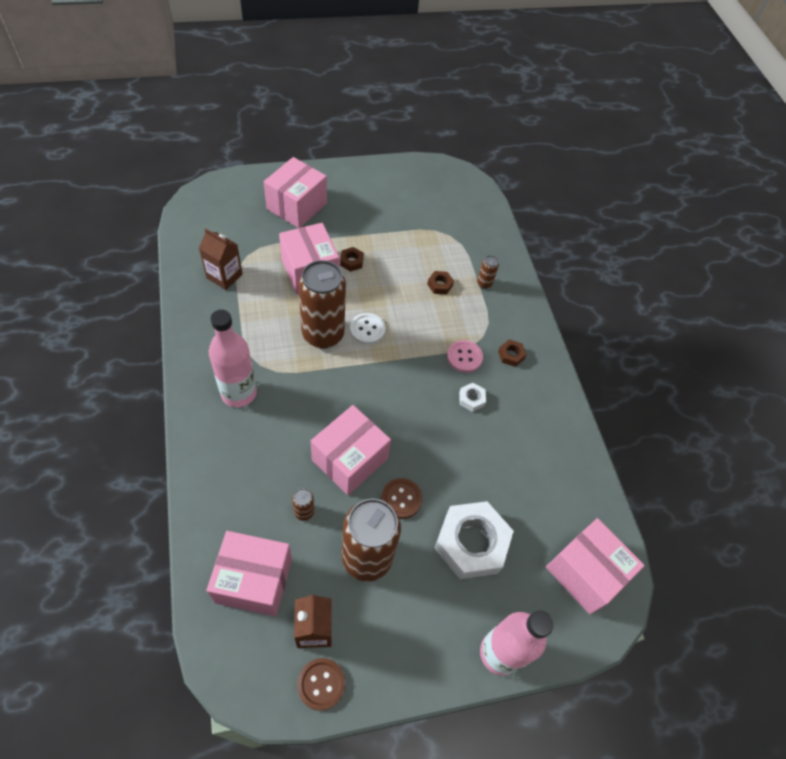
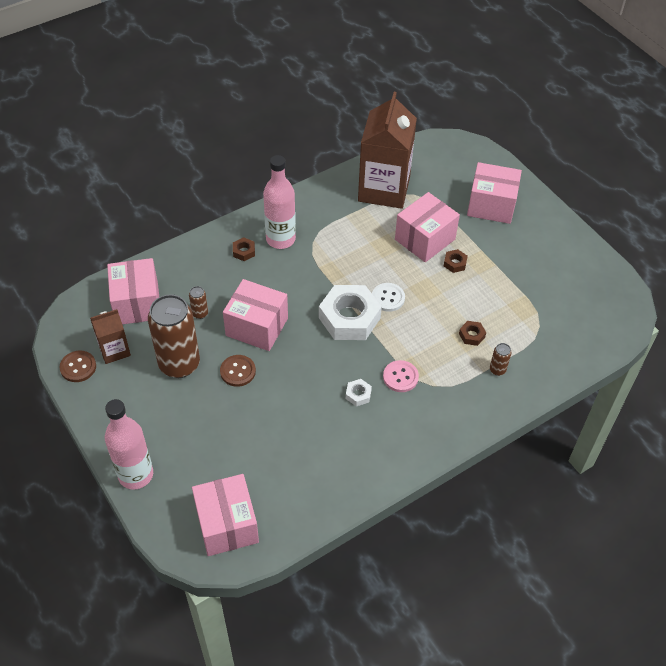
camera: 75 degrees right, 5 degrees down
brown carton [199,229,242,290] -> brown carton [358,92,417,209], size x1.99
brown can [298,260,346,349] -> none
white nut [434,501,514,579] -> white nut moved to [319,285,382,340]
brown nut [498,340,526,367] -> brown nut moved to [233,237,255,261]
pink box [546,518,645,615] -> pink box turned 45 degrees counterclockwise [192,474,259,556]

